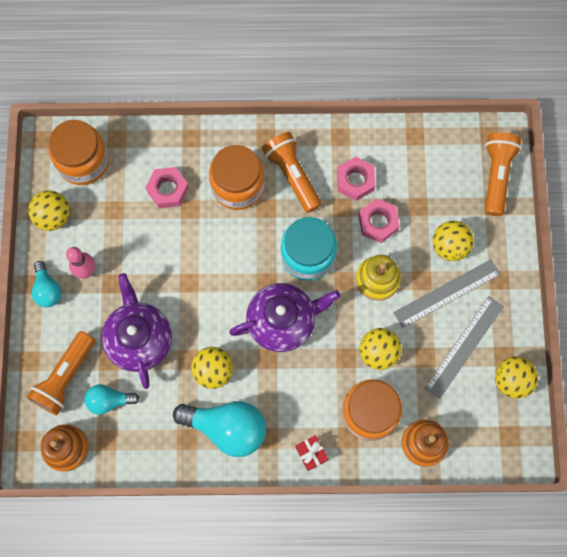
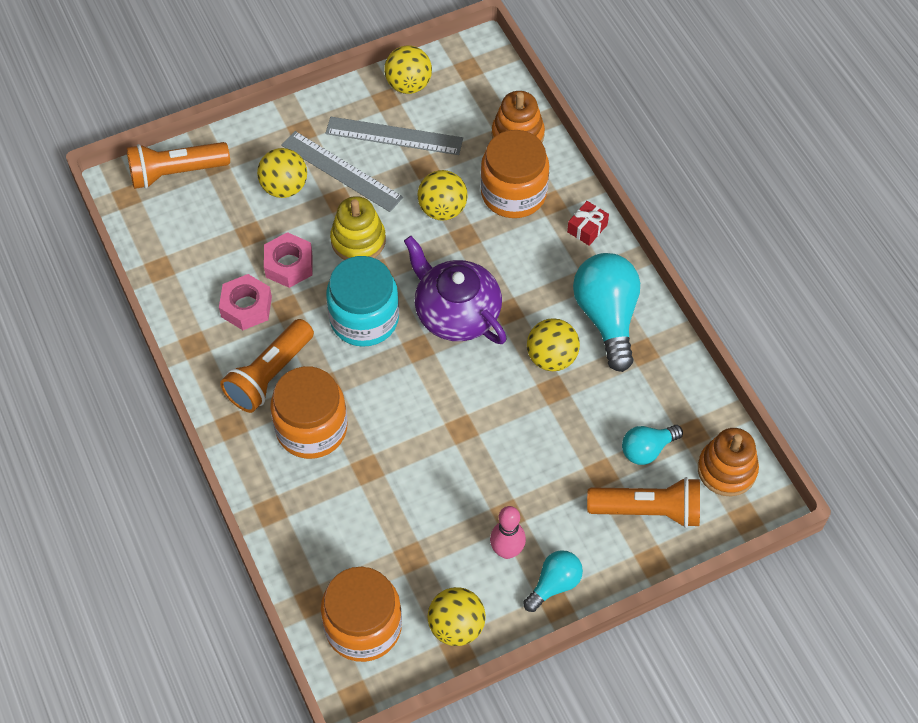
camera: 115 degrees left, 15 degrees down
turquoise light bulb [84,384,140,415] -> turquoise light bulb turned 90 degrees clockwise [622,425,683,465]
purple teapot [102,273,172,389] -> none
pink nut [145,167,189,208] -> none

